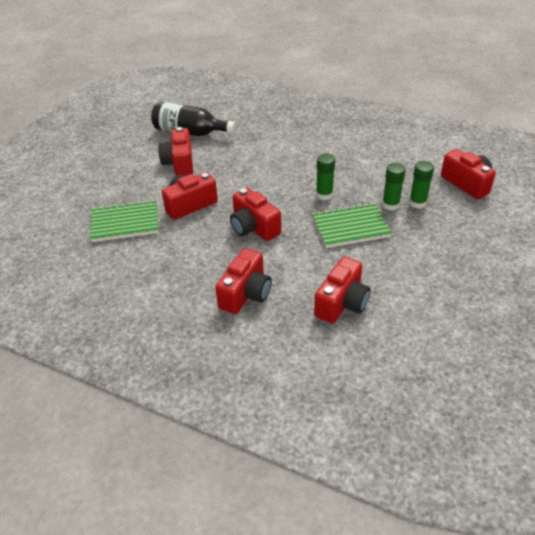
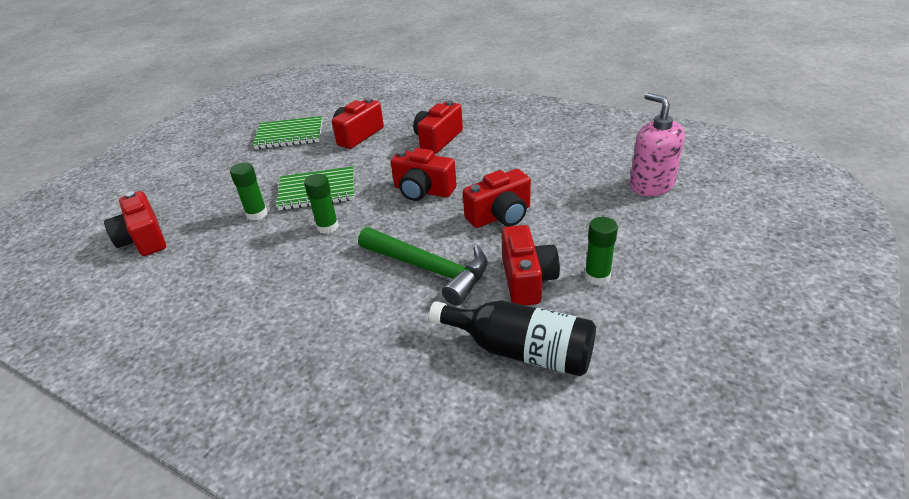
camera: 175 degrees left, 5 degrees down
green notebook [90,199,159,242] -> green notebook moved to [253,116,322,149]
red camera [230,188,281,241] -> red camera turned 150 degrees clockwise [391,148,457,201]
green glue stick [409,161,434,209] -> green glue stick moved to [585,217,618,285]
none -> green hammer [358,227,488,305]
none -> pink soap dispenser [630,93,685,196]

